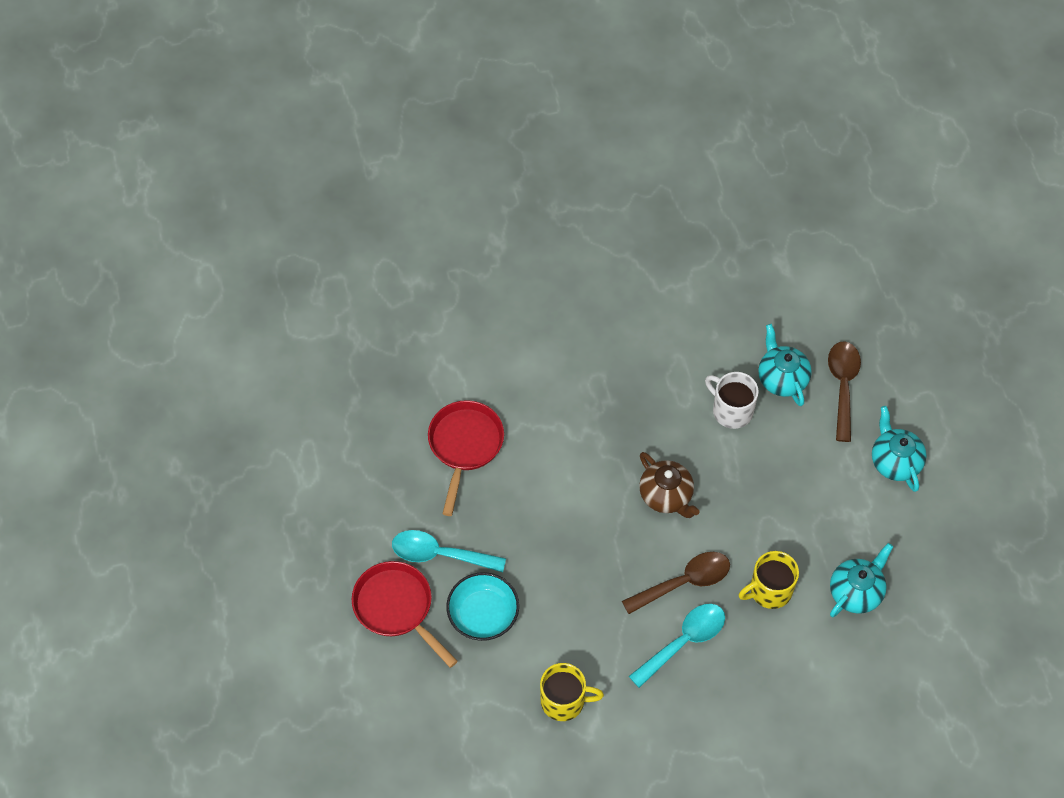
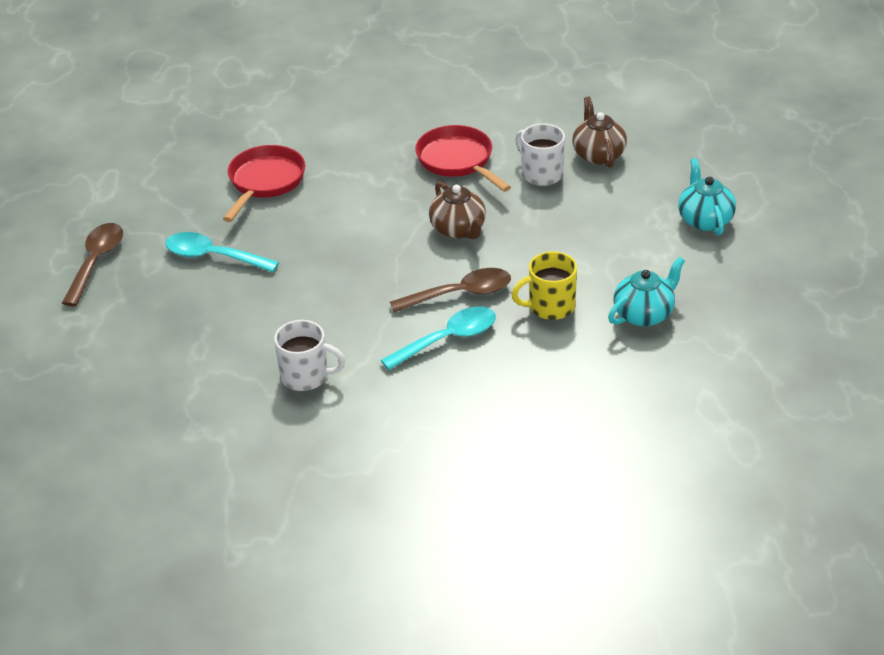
camera: 10 degrees right, 20 degrees down
red pan [352,561,458,668] -> red pan moved to [415,125,511,192]
turquoise bowl [446,572,519,641] -> none
yellow mug [540,663,604,721] -> white mug [274,320,345,391]
turquoise teapot [758,324,812,406] -> brown teapot [572,97,627,168]
brown spoon [828,341,861,442] -> brown spoon moved to [62,223,123,306]

